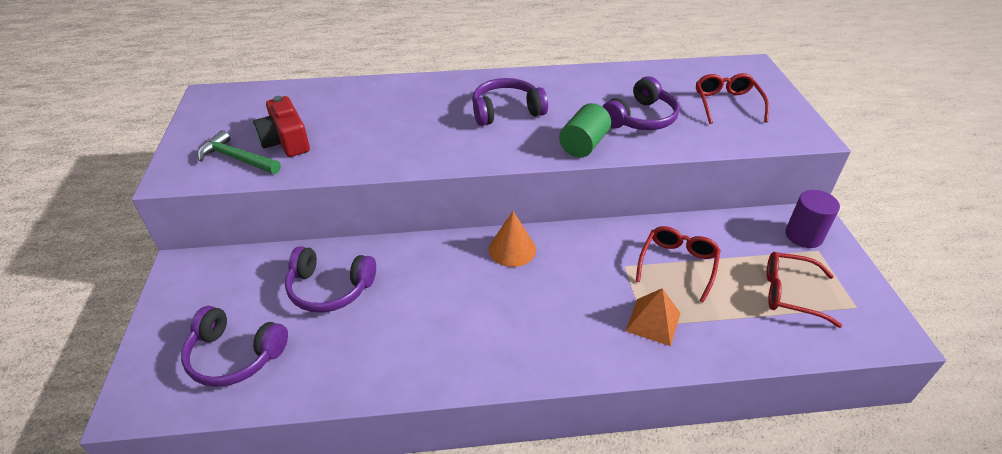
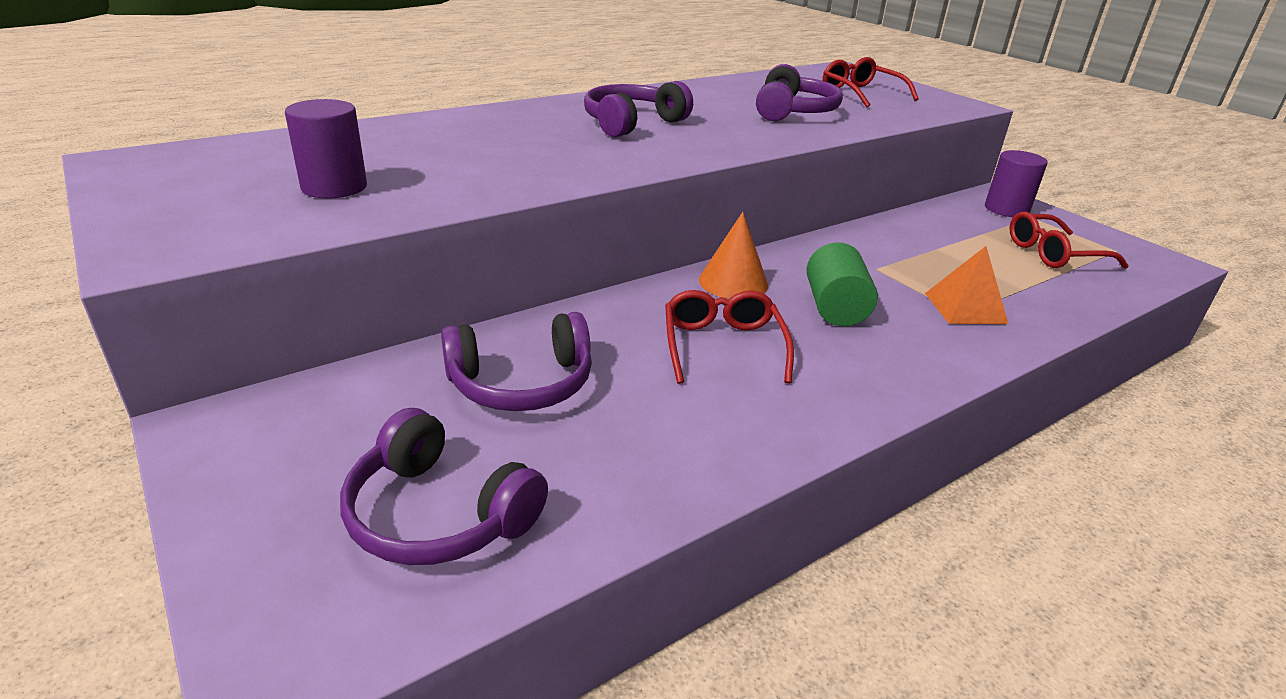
camera: 30 degrees left, 10 degrees down
purple headphones [181,306,288,387] -> purple headphones turned 45 degrees clockwise [340,408,548,565]
green hammer [198,130,281,174] -> none
red camera [253,96,310,157] -> purple cylinder [285,99,367,198]
green cylinder [559,103,611,158] -> green cylinder moved to [807,242,878,326]
red glasses [636,226,720,303] -> red glasses moved to [665,290,794,384]

